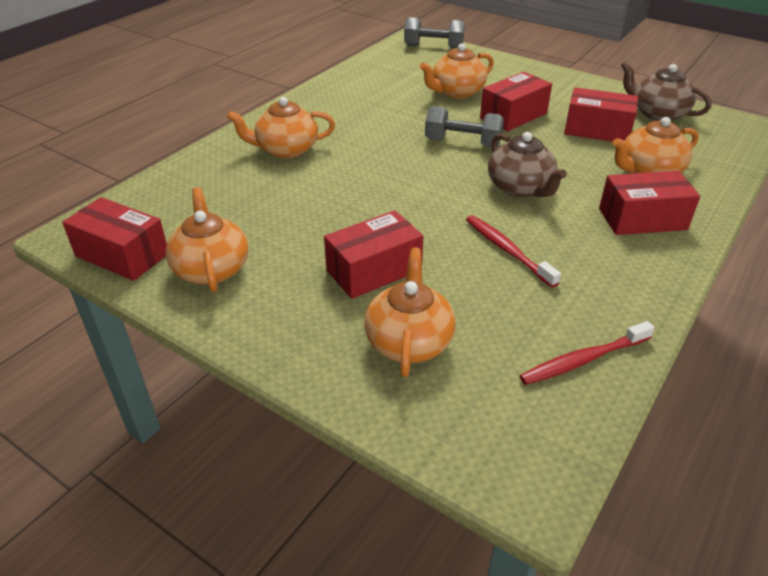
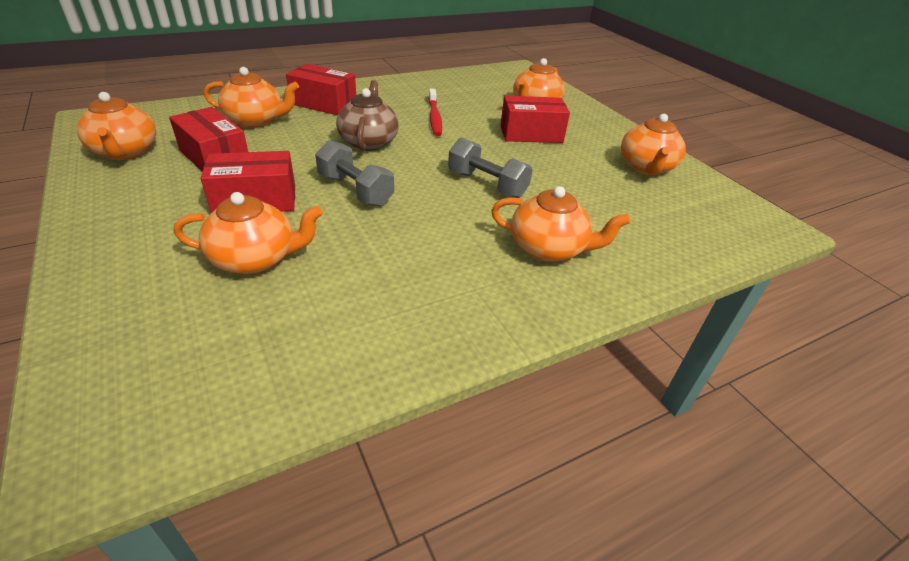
camera: 155 degrees left, 0 degrees up
red box [62,197,167,281] -> none
grey dumbbell [404,17,465,49] -> grey dumbbell moved to [448,137,533,198]
red toothbrush [519,321,655,385] -> none
brown teapot [621,61,711,121] -> orange teapot [77,92,156,160]

